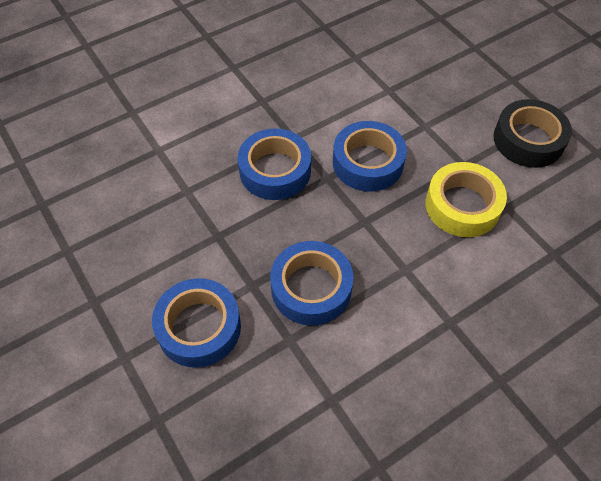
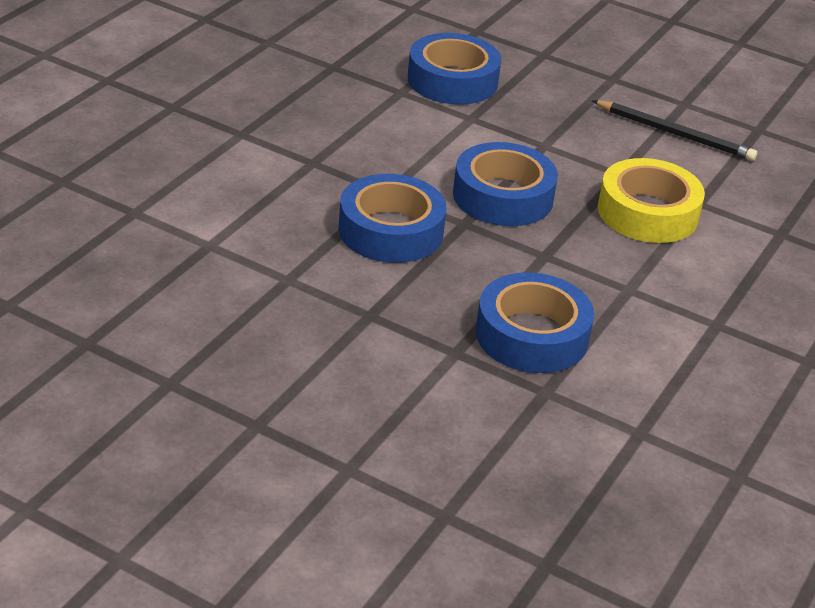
camera: 30 degrees left, 20 degrees down
blue tape [152,278,241,368] -> blue tape moved to [408,33,501,105]
black tape [493,99,572,168] -> black pencil [592,100,757,161]

